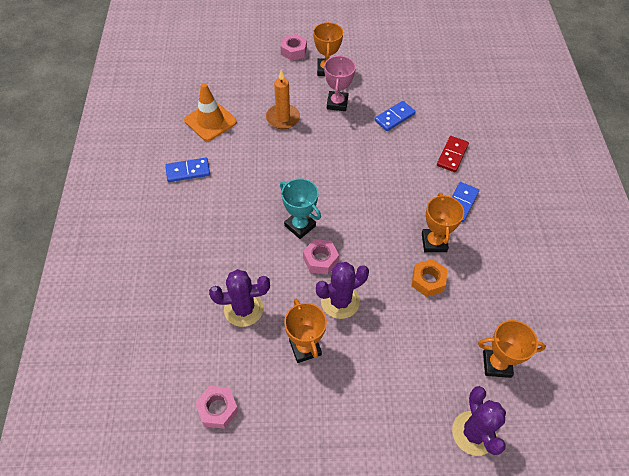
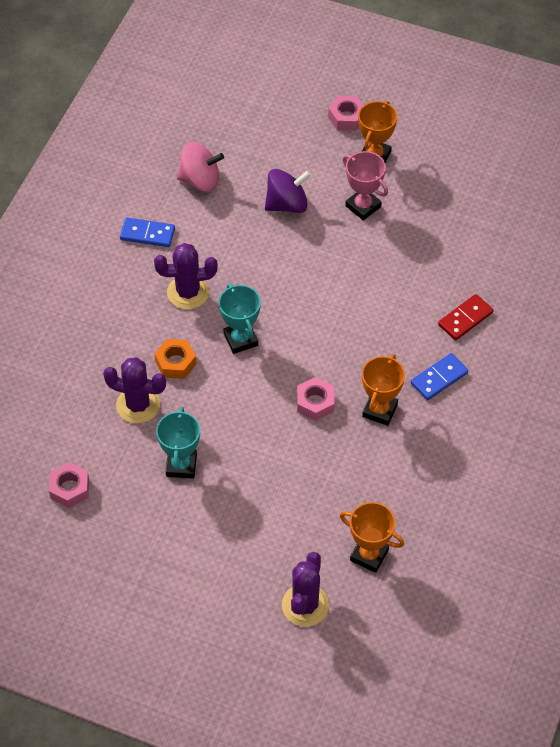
camera: 25 degrees right, 0 degrees up
orange traffic cone [184,83,237,141] -> pink spinning top [177,142,224,192]
orange candle [266,70,300,129] -> purple spinning top [265,169,311,213]
orange trophy [284,299,327,363] -> turquoise trophy [156,407,200,479]
pink nut [303,239,339,274] -> pink nut moved to [297,377,334,421]
purple cactus [316,262,369,319] -> purple cactus moved to [154,243,218,309]
pink trophy [324,55,356,111] -> pink trophy turned 75 degrees counterclockwise [343,151,388,220]
blue domino [374,101,416,131] -> none
orange nut [412,259,447,297] -> orange nut moved to [154,339,197,379]

